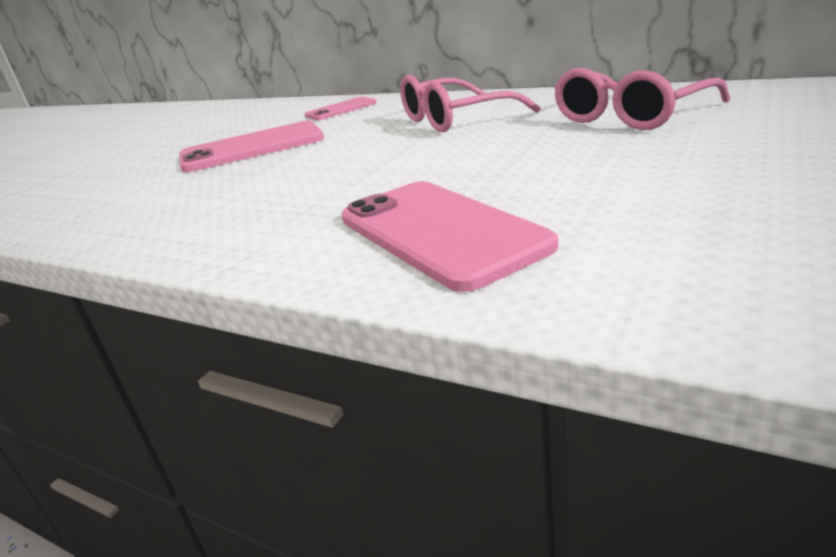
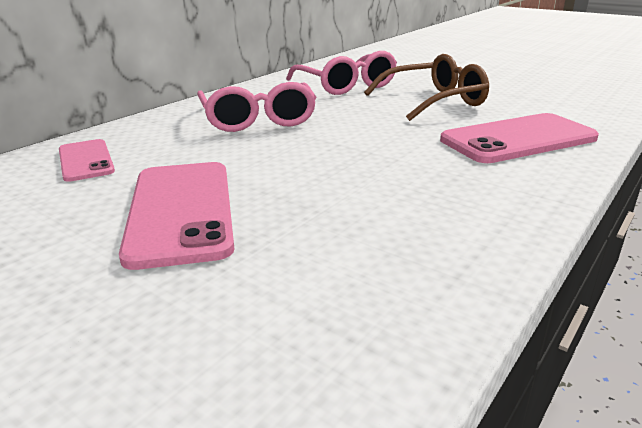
camera: 85 degrees left, 0 degrees up
none -> brown glasses [364,54,489,121]

